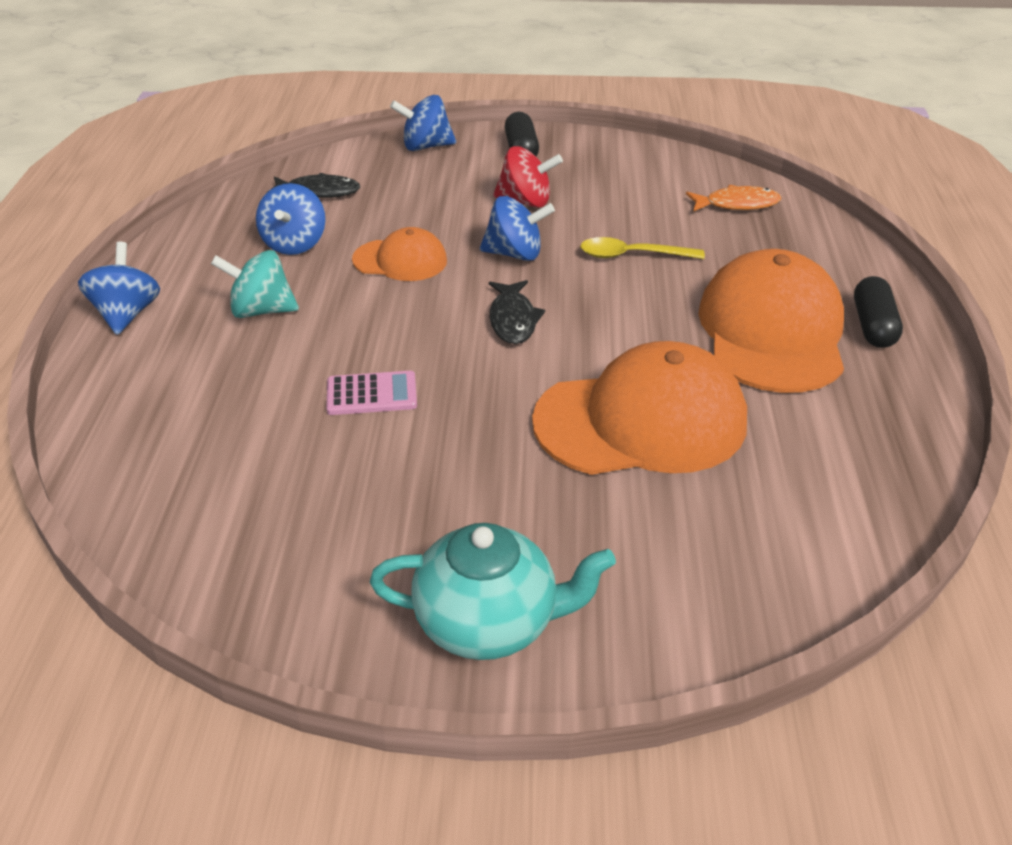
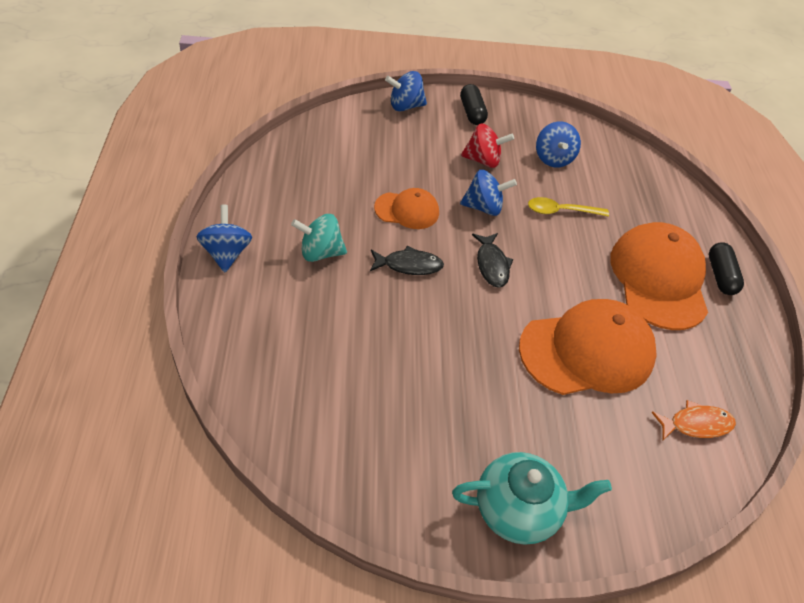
camera: 10 degrees left, 10 degrees up
blue spinning top [256,183,325,255] -> blue spinning top moved to [536,121,581,167]
black fish [270,173,360,198] -> black fish moved to [370,246,444,275]
pink calculator [327,371,417,415] -> none
orange fish [686,185,781,212] -> orange fish moved to [651,400,736,440]

